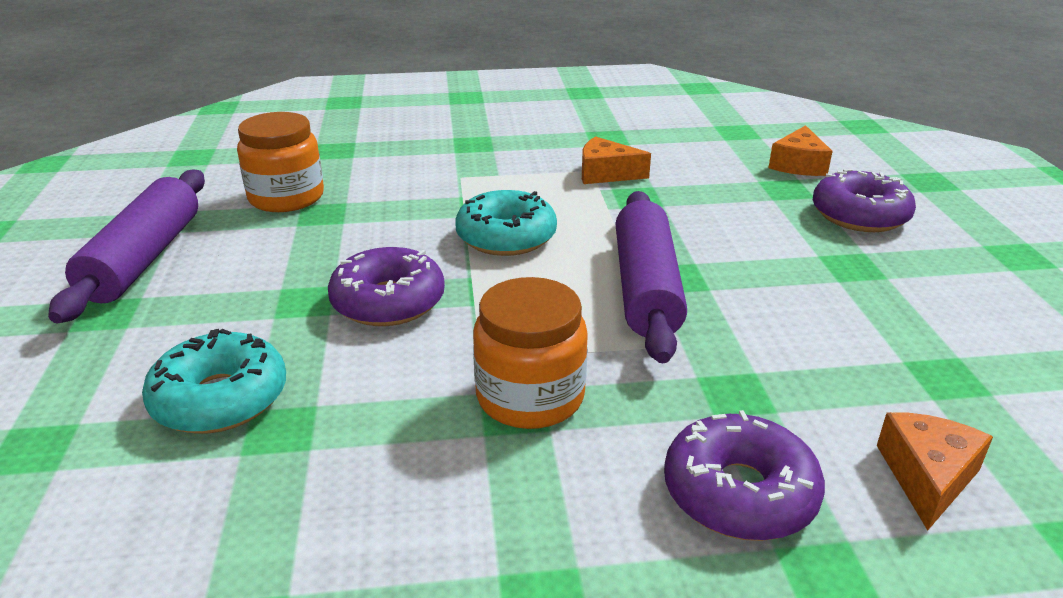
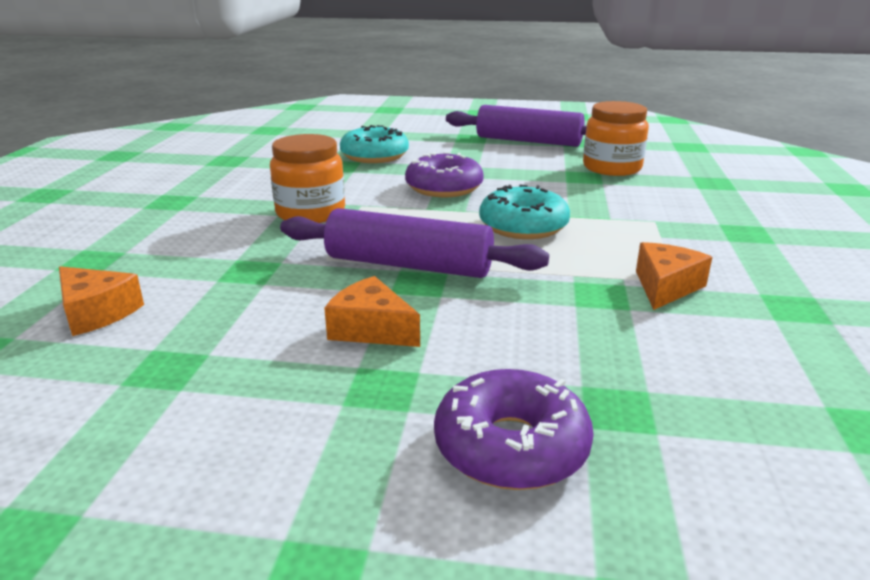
camera: 105 degrees right, 5 degrees down
purple donut [664,410,825,541] -> none
orange cheese [769,125,833,176] -> orange cheese moved to [324,276,420,347]

